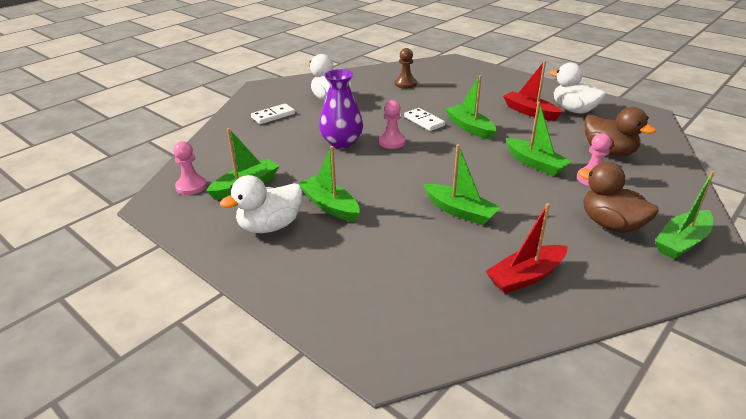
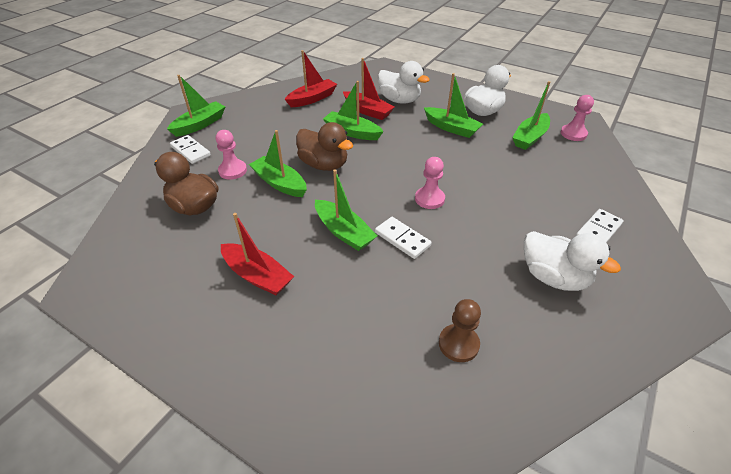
camera: 170 degrees right, 10 degrees up
purple vase [319,69,363,148] -> none
white duck [550,63,606,113] -> white duck moved to [378,61,430,104]
brown duck [578,162,659,233] -> brown duck moved to [296,122,353,171]
none -> white domino [170,135,211,164]
none -> red boat [343,58,395,120]

